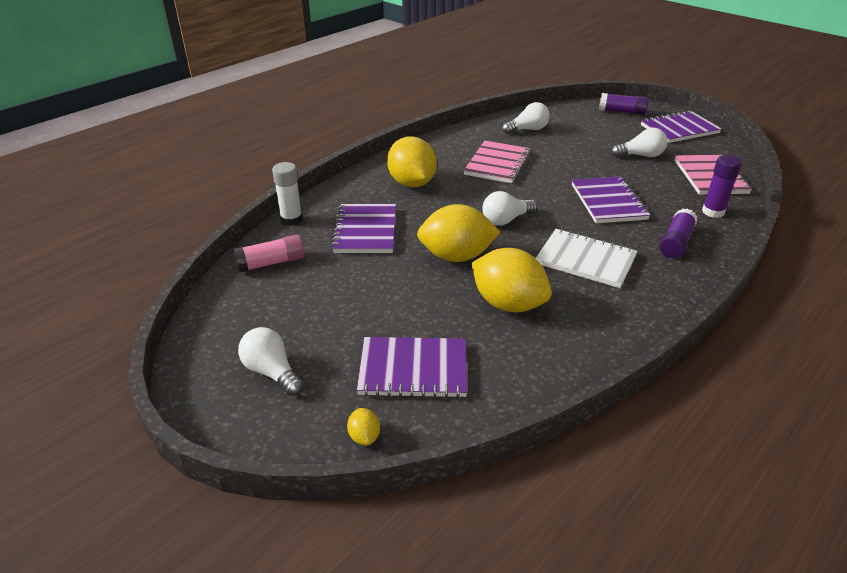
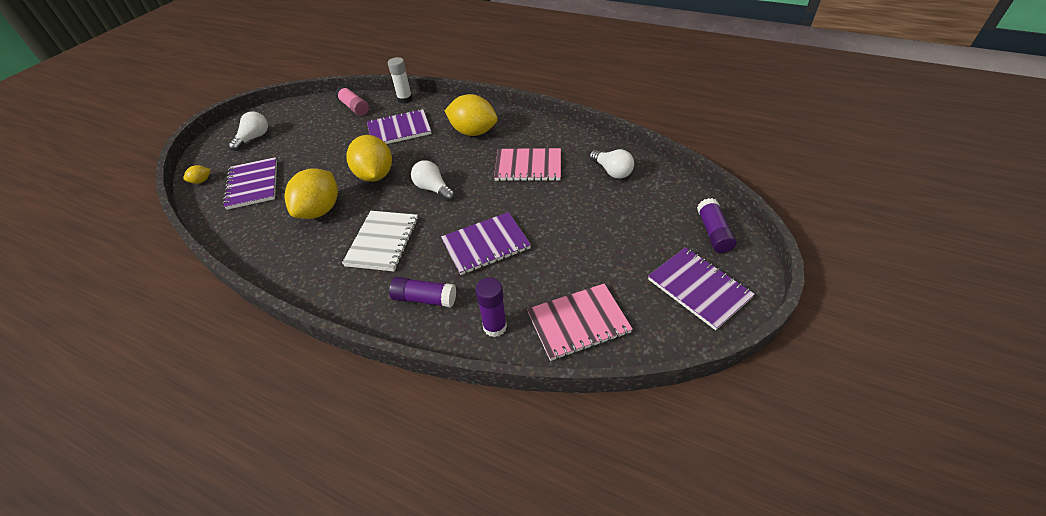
camera: 75 degrees right, 10 degrees up
yellow lemon [387,136,437,187] -> yellow lemon turned 60 degrees clockwise [445,94,498,136]
white light bulb [611,128,667,157] -> none

